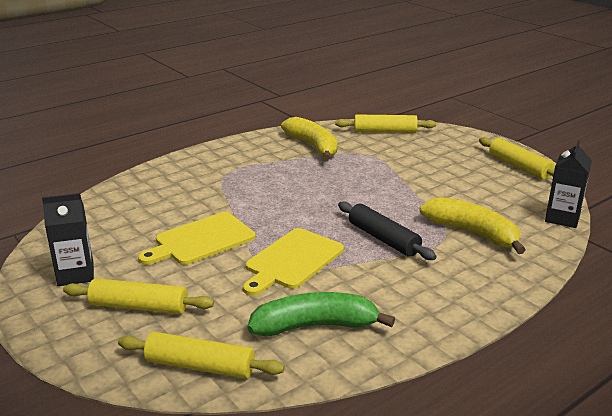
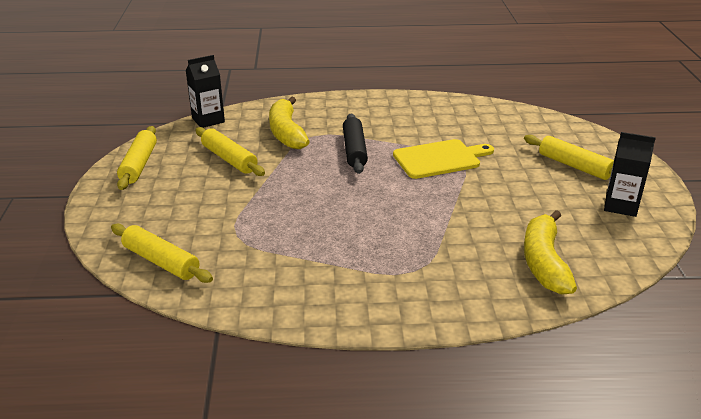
camera: 145 degrees left, 5 degrees up
yellow rolling pin [118,332,284,379] -> yellow rolling pin moved to [195,127,265,176]
yellow cutting board [138,212,255,265] -> none
green banana [247,292,395,336] -> none
yellow banana [281,117,338,161] -> yellow banana moved to [524,210,577,295]

